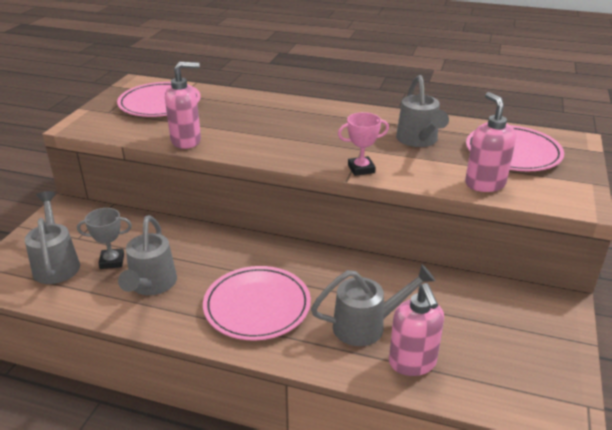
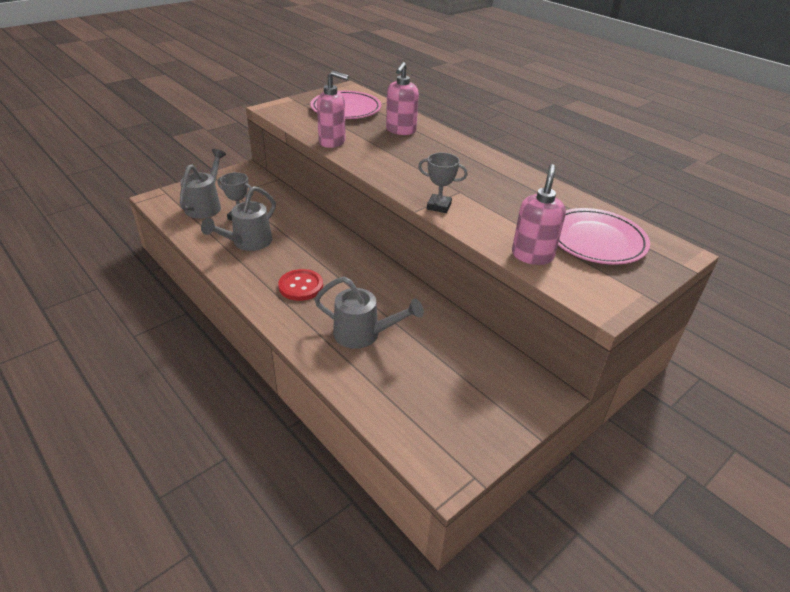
camera: 30 degrees right, 5 degrees up
pink plate [203,266,311,341] -> red button [278,269,323,301]
pink trophy [338,112,389,176] -> grey trophy [418,152,467,213]
pink soap dispenser [389,283,444,376] -> pink soap dispenser moved to [386,62,419,135]
grey watering can [396,75,449,147] -> none

